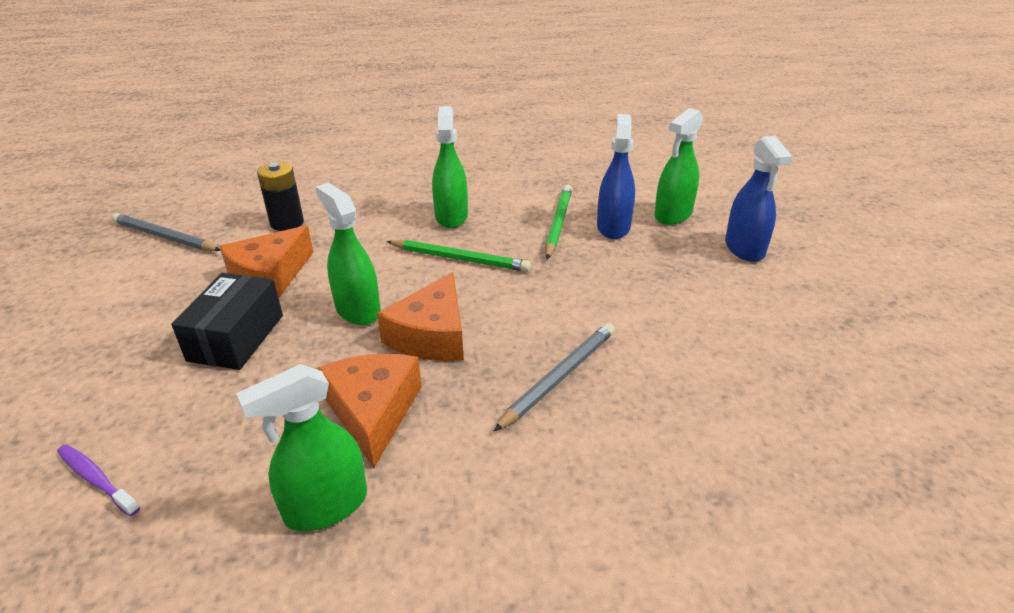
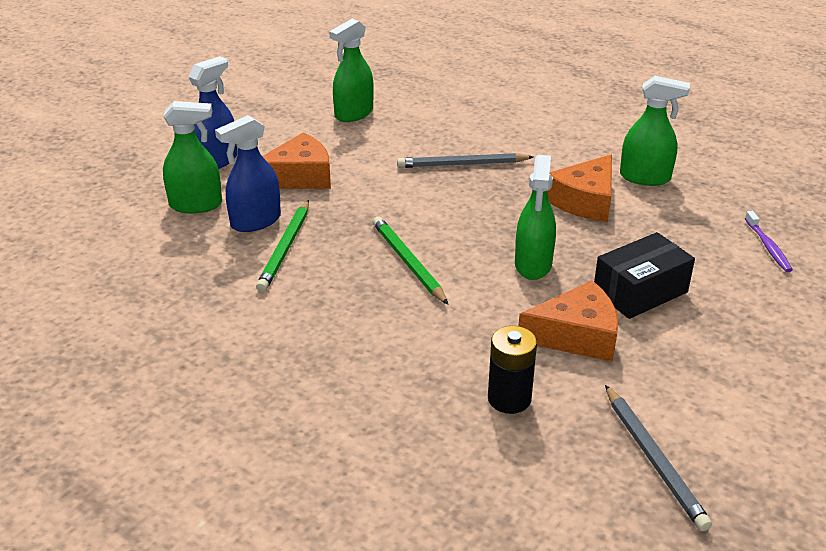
camera: 135 degrees left, 0 degrees up
orange cheese [377,272,464,361] -> orange cheese moved to [262,132,331,189]
green spray bottle [432,106,468,228] -> green spray bottle moved to [329,19,374,122]
green pencil [545,185,572,259] -> green pencil turned 45 degrees counterclockwise [256,200,309,292]

